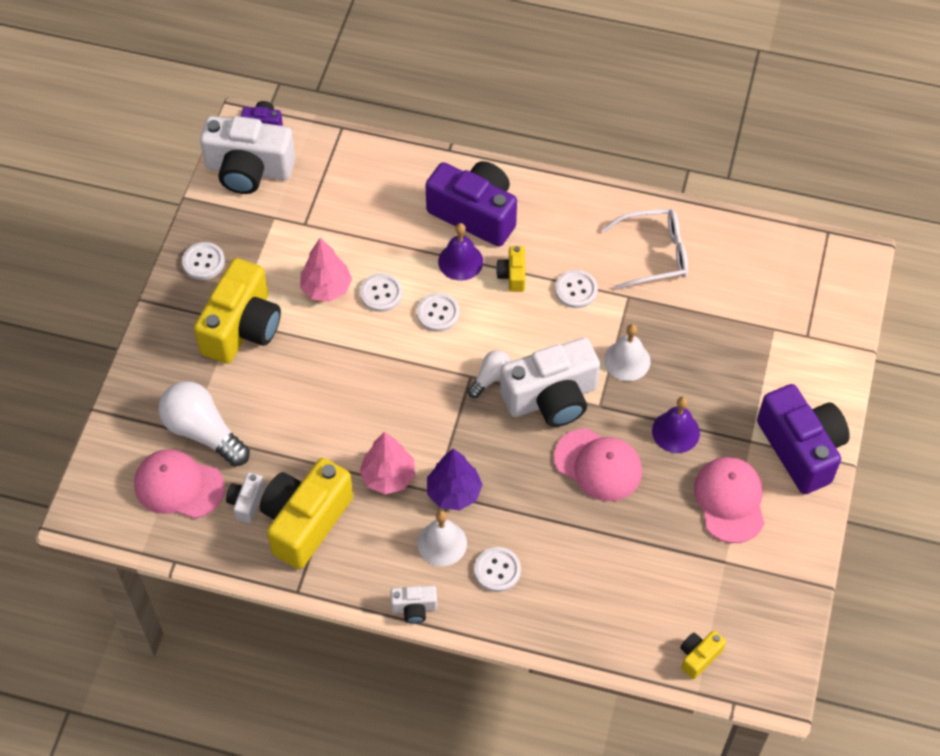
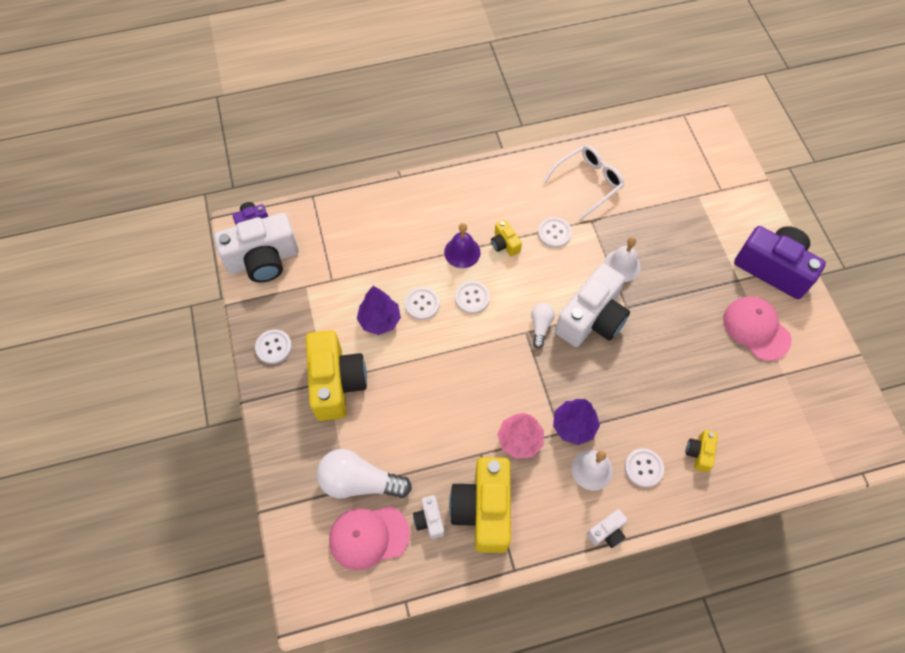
camera: 30 degrees left, 5 degrees up
pink tree [300,238,352,302] -> purple tree [357,286,401,335]
purple camera [426,161,517,247] -> none
pink cap [554,428,642,501] -> none
purple bell [652,397,700,453] -> none
yellow camera [680,631,726,679] -> yellow camera moved to [686,430,718,472]

